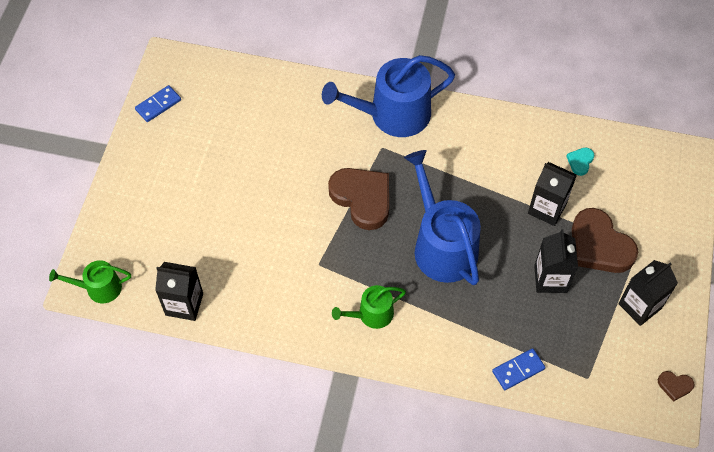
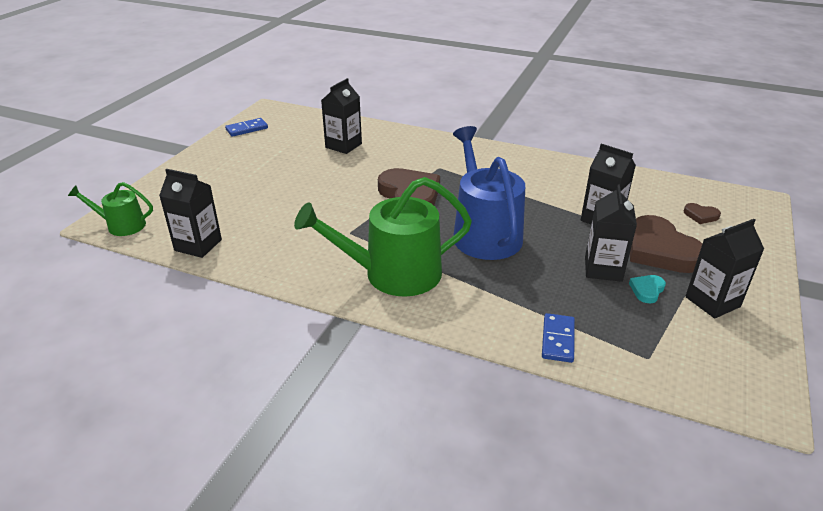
camera: 10 degrees right, 25 degrees down
blue watering can [322,55,455,137] -> none
green watering can [332,285,406,329] -> green watering can [294,177,472,297], size x1.90
blue domino [492,348,546,390] -> blue domino turned 60 degrees counterclockwise [542,313,575,363]
turquoise heart [566,148,594,176] -> turquoise heart moved to [629,275,666,303]
brown heart [658,371,695,402] -> brown heart moved to [684,203,721,224]
none -> black carton [321,78,362,154]

